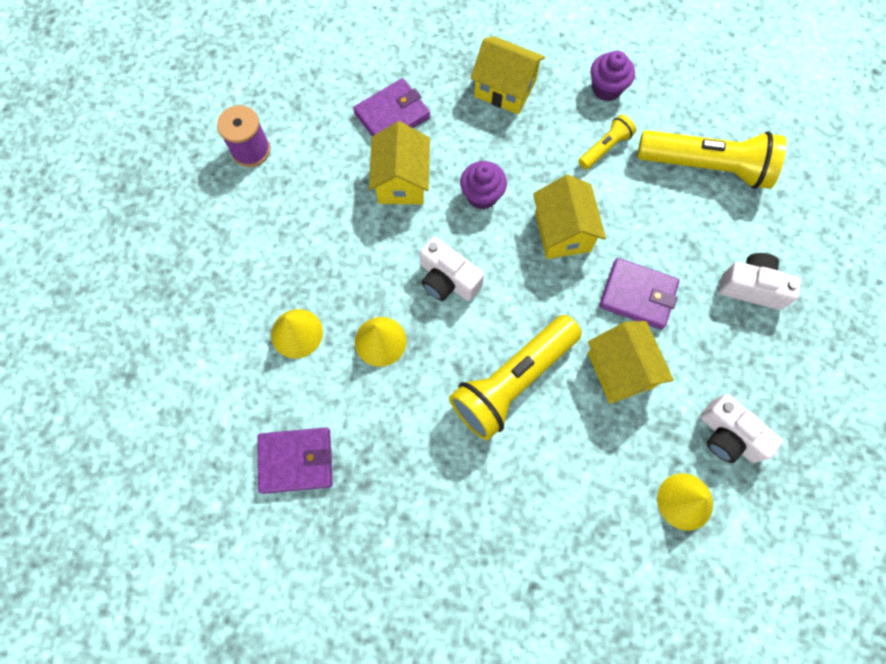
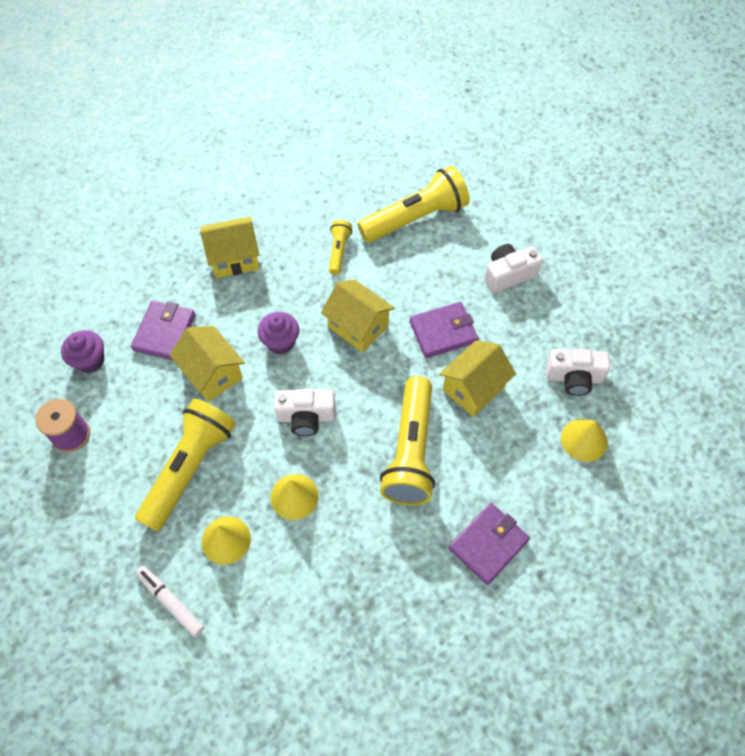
camera: 40 degrees left, 10 degrees down
purple wallet [258,427,332,494] -> purple wallet moved to [448,503,530,585]
yellow house [588,321,674,404] -> yellow house turned 75 degrees counterclockwise [439,340,516,417]
purple cupcake [591,51,635,101] -> purple cupcake moved to [61,330,104,373]
none -> yellow flashlight [135,399,236,532]
none -> white marker [136,566,204,637]

